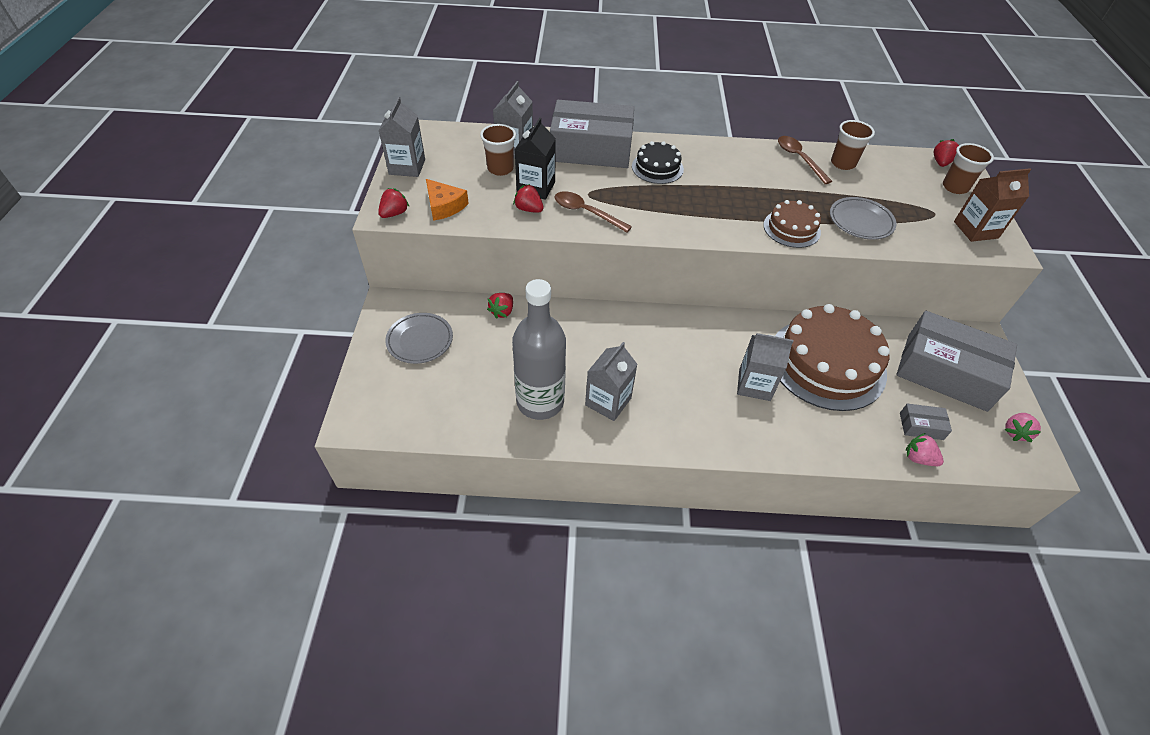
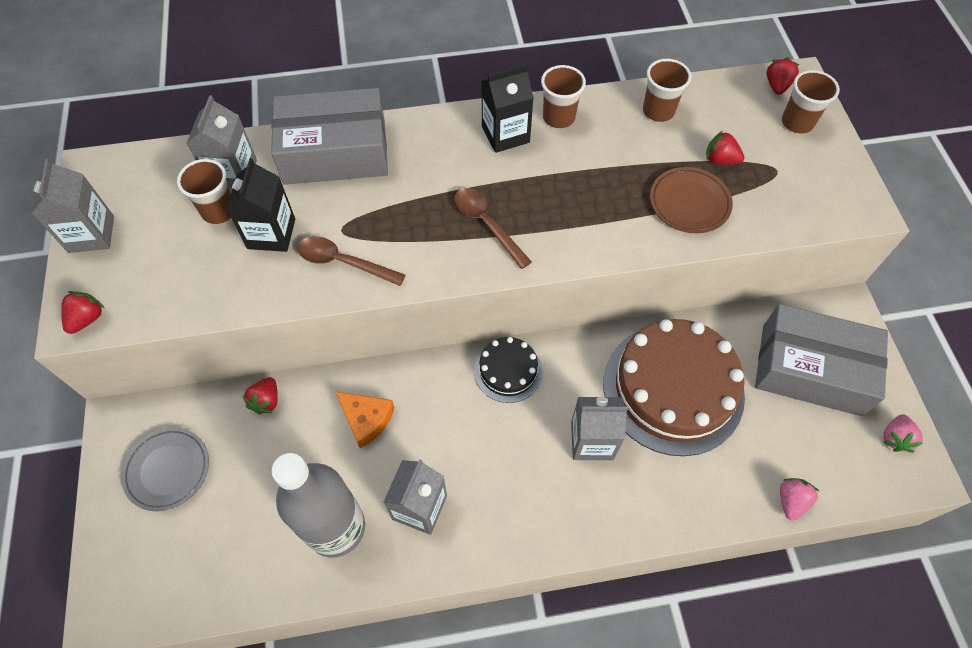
camera: 10 degrees left, 10 degrees up
orange cheese [426,179,469,221] -> orange cheese moved to [335,391,395,448]
red strawberry [513,184,544,213] -> red strawberry moved to [706,131,744,165]
black cake [632,141,684,184] -> black cake moved to [474,337,543,403]
brown cake [763,200,821,248] -> none
brown spoon [778,136,832,184] -> brown spoon moved to [454,188,532,269]
grey plate [830,197,897,240] -> brown plate [650,167,733,233]
grey box [900,404,952,440] -> none
pink strawberry [906,433,944,466] -> pink strawberry turned 90 degrees clockwise [780,478,820,521]
brown carton [954,168,1031,242] -> none
none -> black carton [481,64,534,153]
none -> brown cup [541,65,586,128]

